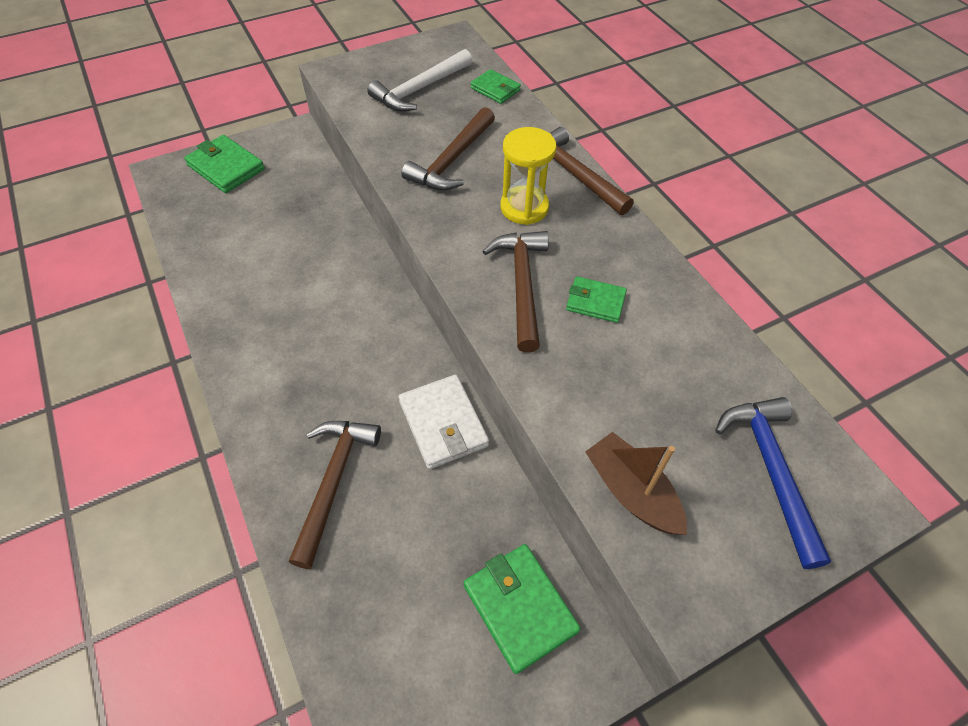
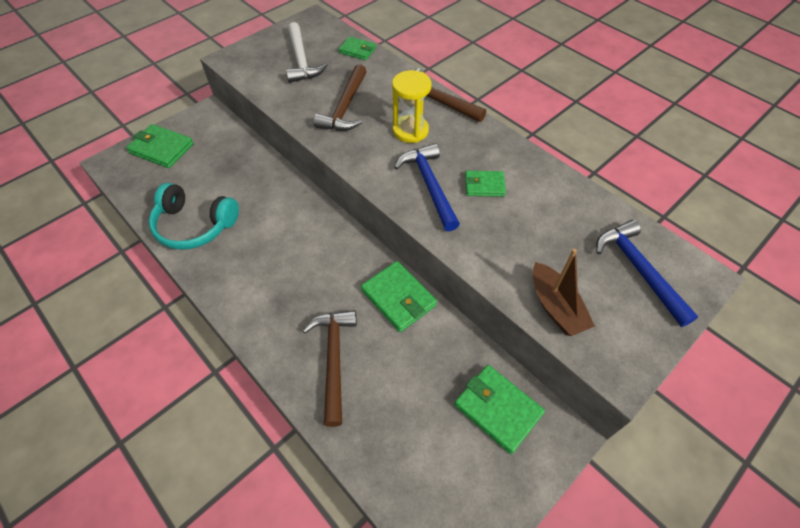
camera: 15 degrees left, 0 degrees up
white hammer [367,49,472,112] -> white hammer turned 45 degrees counterclockwise [286,22,328,83]
white wallet [398,375,489,469] -> green wallet [361,261,437,332]
brown hammer [482,231,549,353] -> blue hammer [394,143,460,231]
brown boat [585,432,687,535] -> brown boat turned 150 degrees counterclockwise [533,249,595,336]
none -> turquoise headphones [149,183,239,250]

